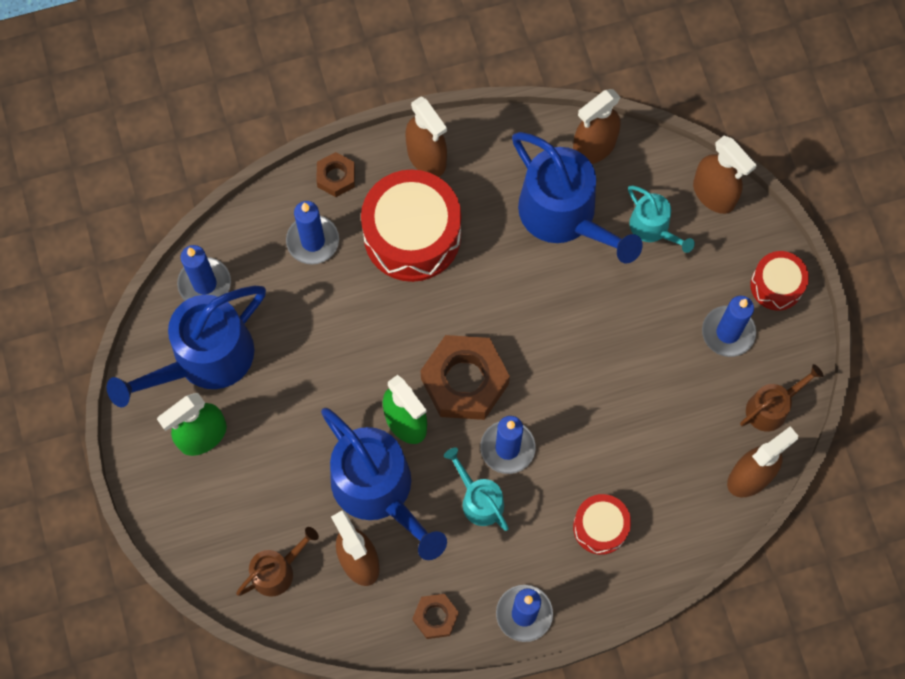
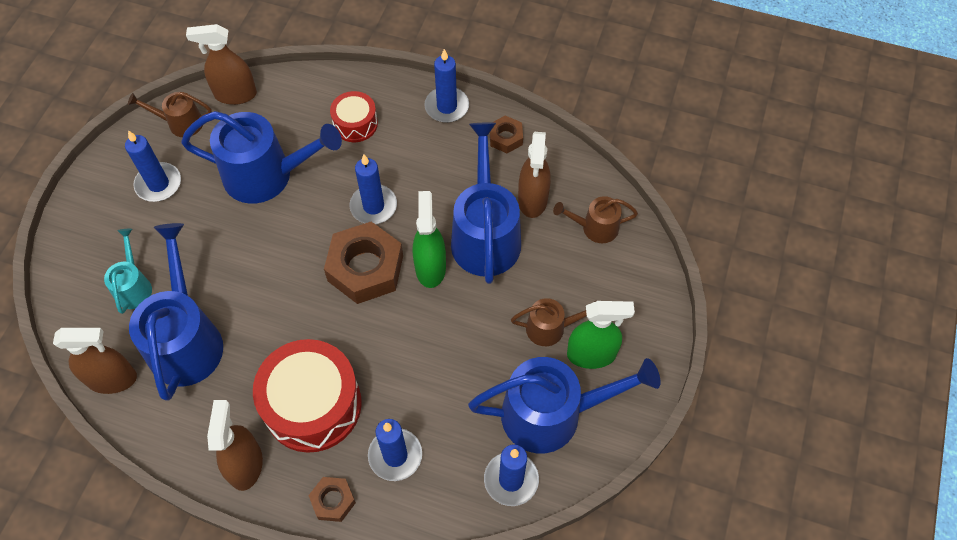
camera: 145 degrees left, 10 degrees down
turquoise watering can [444,448,509,531] -> none
brown spray bottle [693,136,757,214] -> none
red drum [750,251,809,311] -> none
none -> blue watering can [181,111,342,204]
none -> brown watering can [511,298,596,346]

